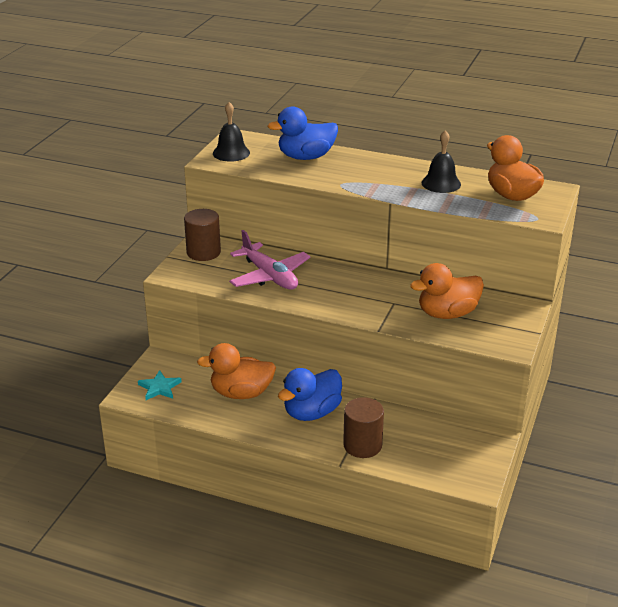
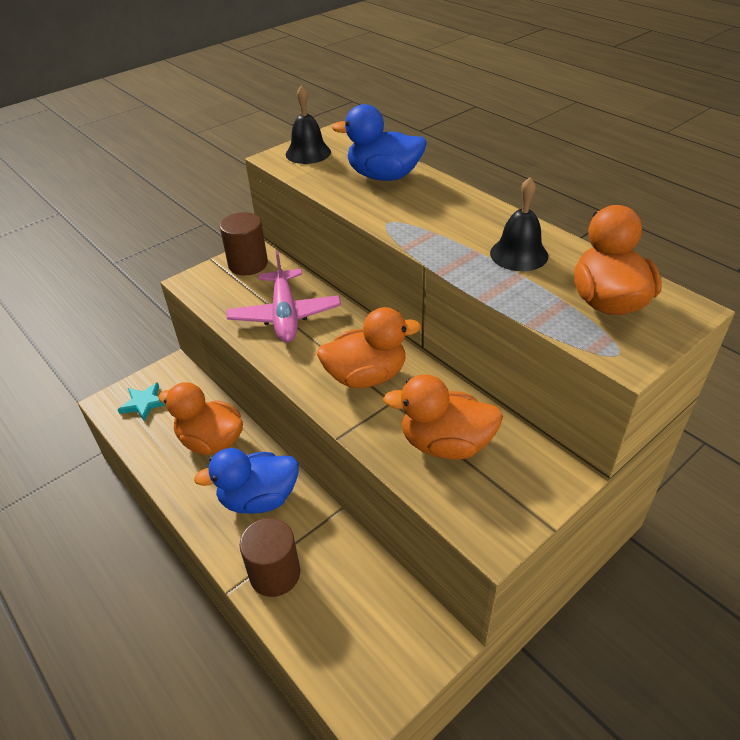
camera: 30 degrees right, 10 degrees up
none -> orange duck [317,307,421,388]

